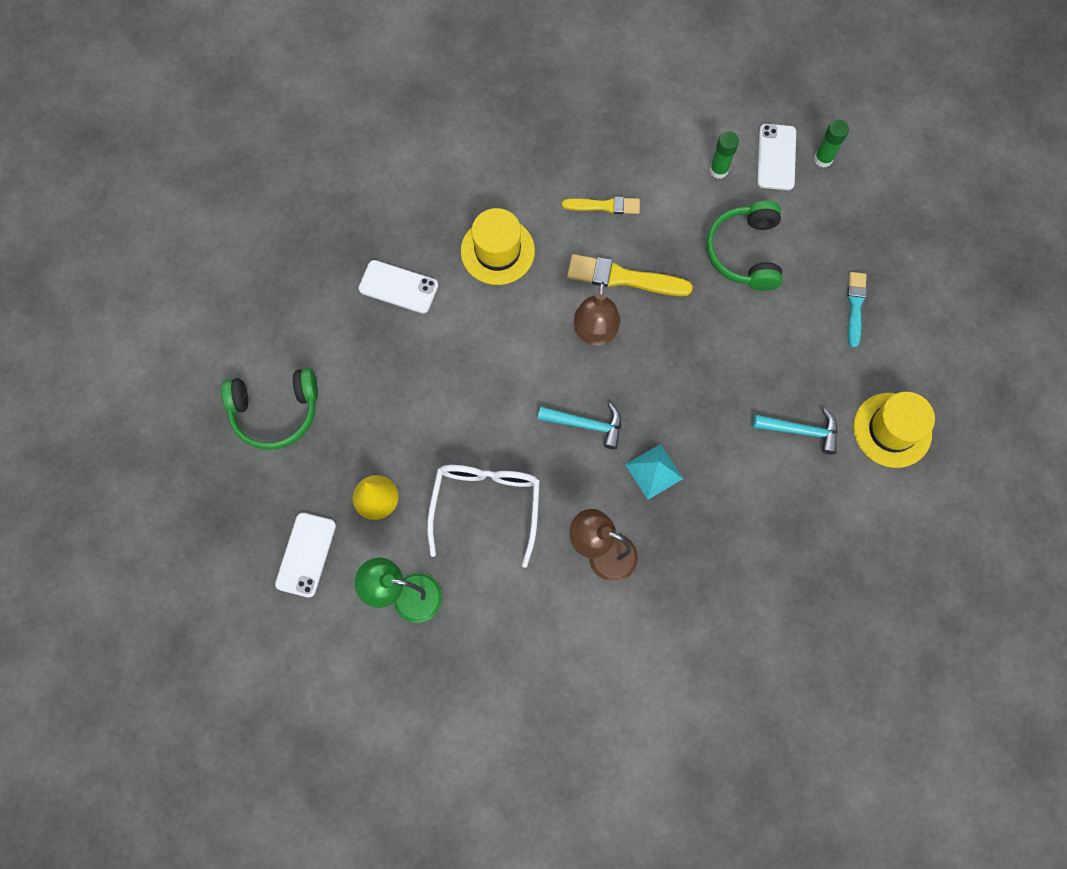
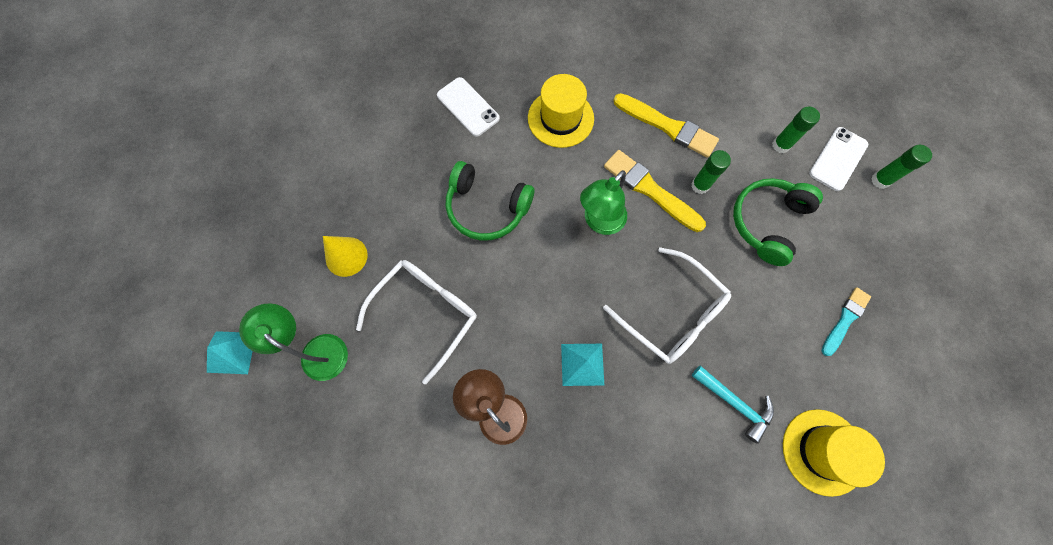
camera: 30 degrees right, 0 degrees up
green headphones [221,368,318,450] -> green headphones moved to [446,161,534,241]
white phone [275,513,336,598] -> none
turquoise hammer [537,403,621,450] -> none
yellow brush [562,197,640,214] -> yellow brush [613,93,719,158], size x1.57
brown lamp [574,282,620,345] -> green lamp [580,170,627,235]
none -> turquoise pyramid [207,331,253,374]
none -> white glasses [603,247,731,364]
none -> green glue stick [691,150,731,194]

